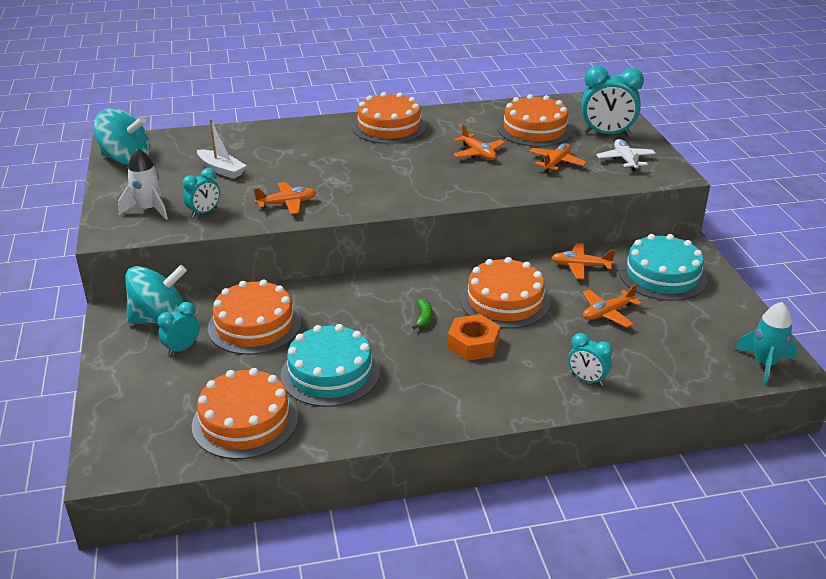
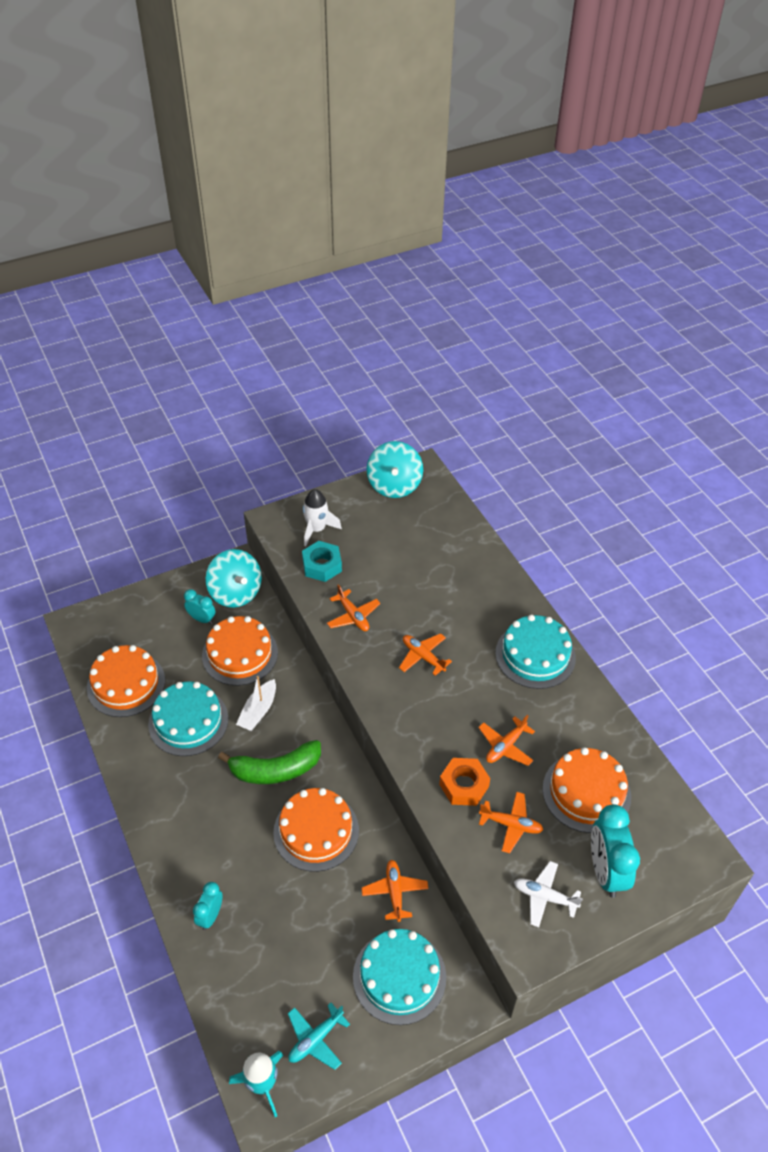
camera: 75 degrees right, 15 degrees up
turquoise clock [182,168,220,218] -> turquoise nut [302,541,342,582]
white boat [197,119,247,179] -> white boat moved to [236,676,276,731]
orange cake [352,92,427,144] -> turquoise cake [495,615,576,689]
green banana [412,299,432,329] -> green banana [218,740,321,784], size x2.42
orange nut [447,314,500,361] -> orange nut moved to [439,758,490,806]
orange plane [583,284,642,327] -> orange plane moved to [399,633,452,676]
white plane [596,139,656,171] -> white plane turned 135 degrees counterclockwise [514,861,583,927]
none -> turquoise plane [288,1003,350,1070]

